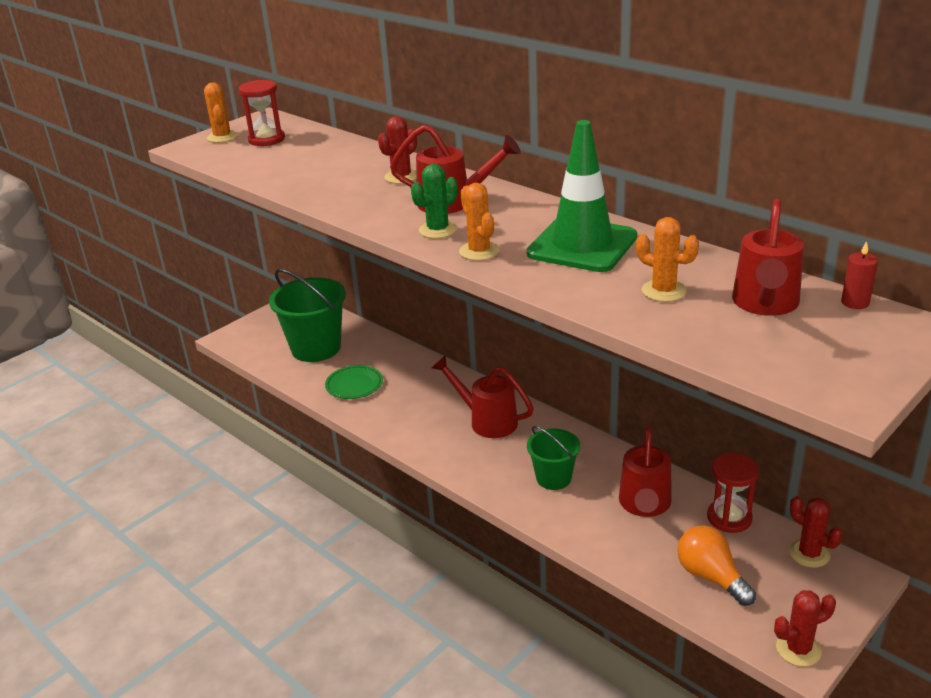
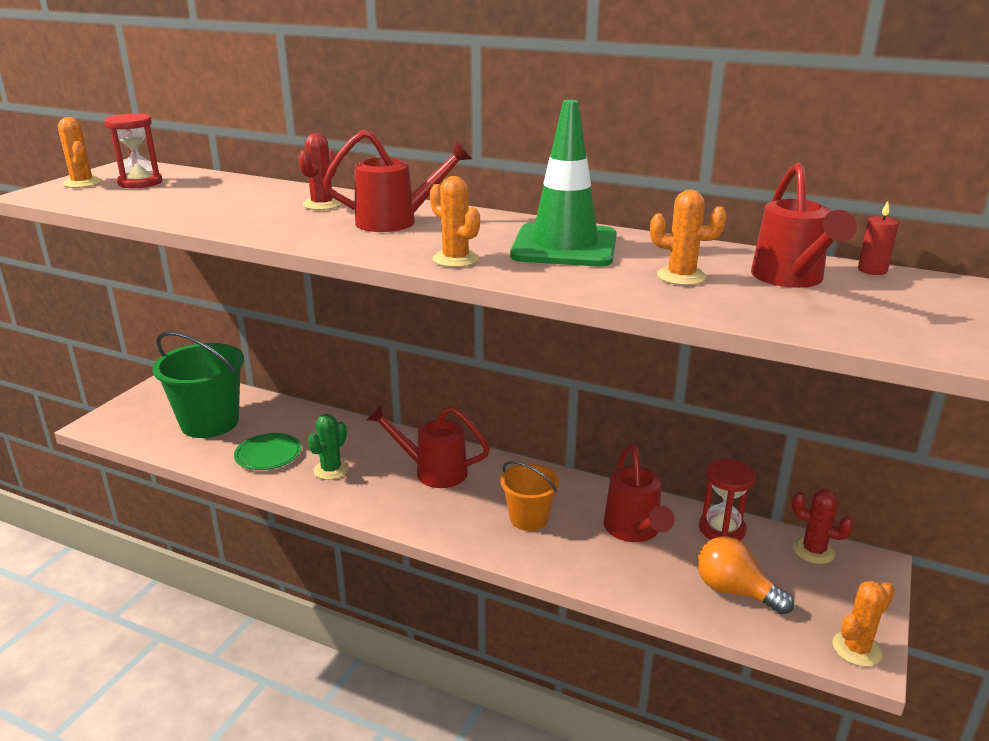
camera: 20 degrees left, 5 degrees down
green cactus [411,164,458,239] -> green cactus moved to [308,414,349,480]
green bucket [527,426,580,490] -> orange bucket [500,461,559,531]
red cactus [774,590,836,667] -> orange cactus [832,581,895,667]

